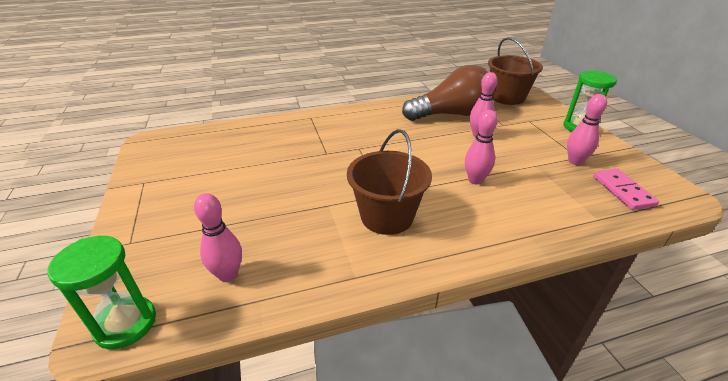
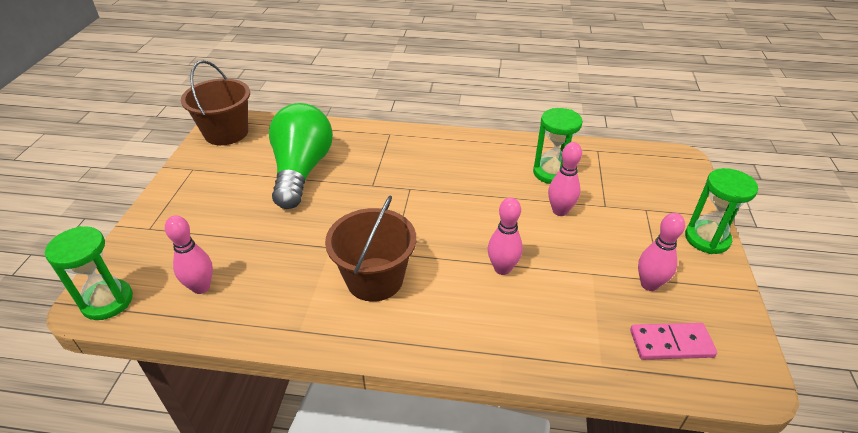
camera: 25 degrees right, 5 degrees up
brown light bulb [402,65,495,121] -> green hourglass [533,108,583,184]
brown bucket [488,37,543,105] -> brown bucket moved to [181,60,250,145]
pink domino [593,169,659,210] -> pink domino turned 75 degrees clockwise [630,323,717,360]
none -> green light bulb [269,103,333,209]

